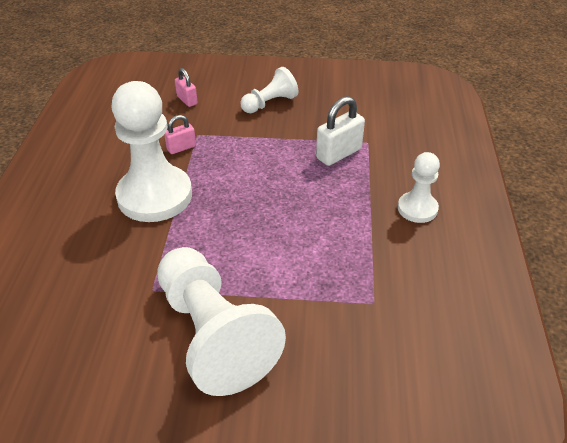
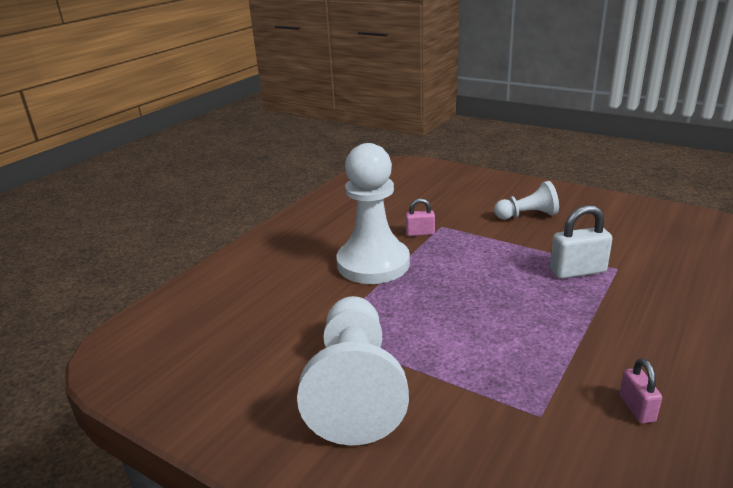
camera: 30 degrees right, 15 degrees down
pink padlock [175,68,198,107] -> pink padlock moved to [620,358,662,424]
white pawn [398,152,440,223] -> none

